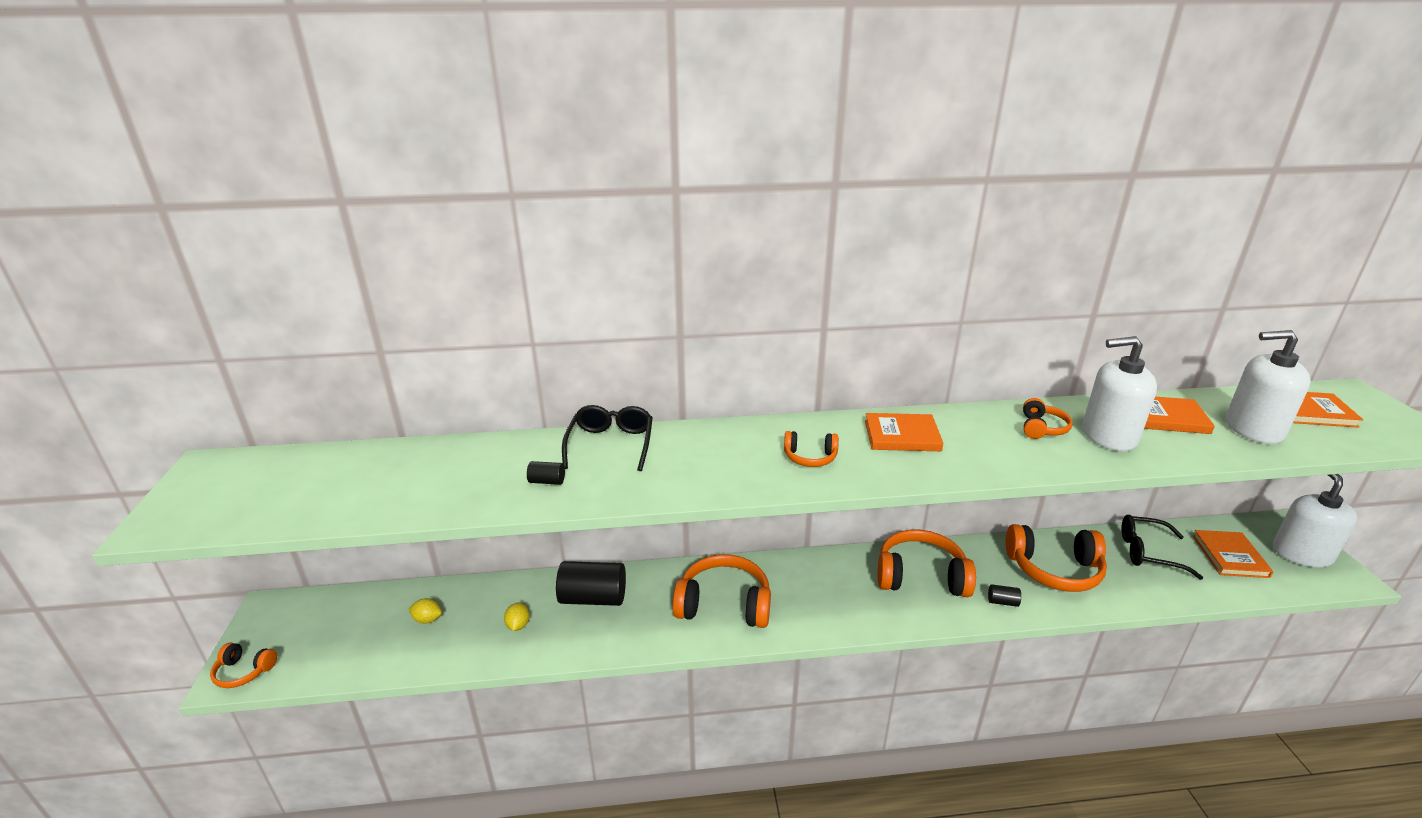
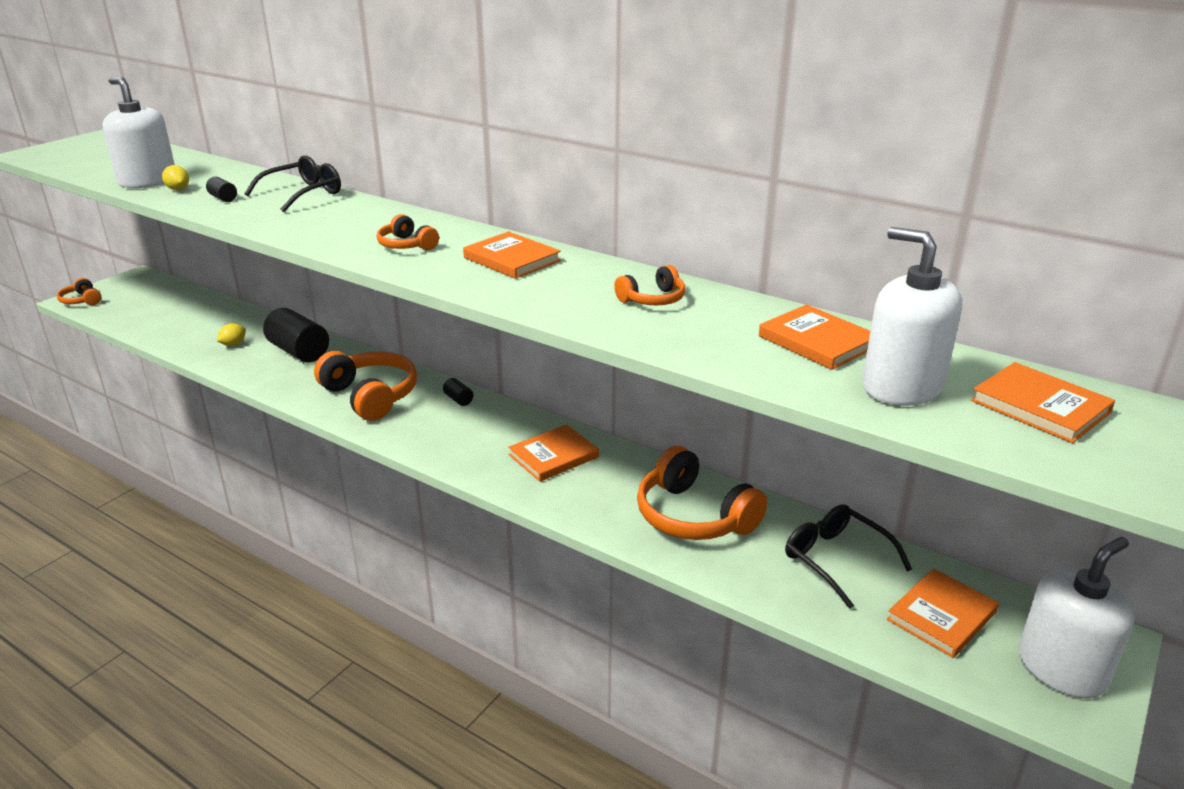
camera: 40 degrees right, 0 degrees up
yellow lemon [409,598,442,624] -> yellow lemon moved to [162,165,189,190]
orange headphones [877,530,976,597] -> orange book [508,424,599,482]
black cylinder [988,584,1021,607] -> black cylinder moved to [443,378,473,406]
white soap dispenser [1082,336,1157,451] -> white soap dispenser moved to [102,76,175,188]

